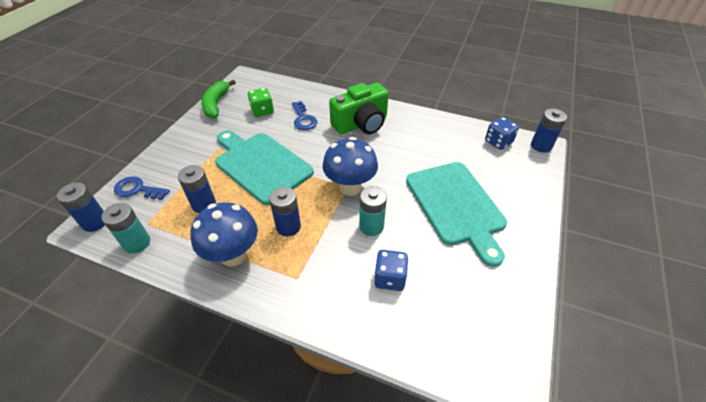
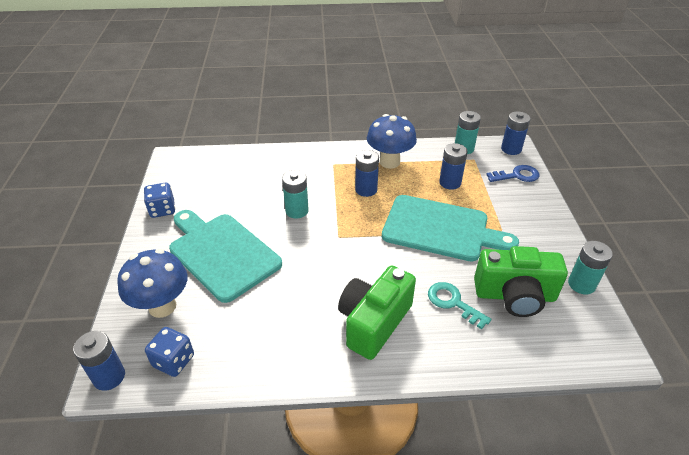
camera: 155 degrees right, 5 degrees down
green banana [201,80,236,118] -> turquoise battery [568,241,613,294]
green dice [248,88,274,117] -> green camera [474,246,568,317]
blue key [292,101,317,130] -> turquoise key [428,282,492,329]
blue mushroom [322,137,378,196] -> blue mushroom moved to [117,249,188,318]
blue dice [374,250,408,291] -> blue dice moved to [144,183,175,218]

